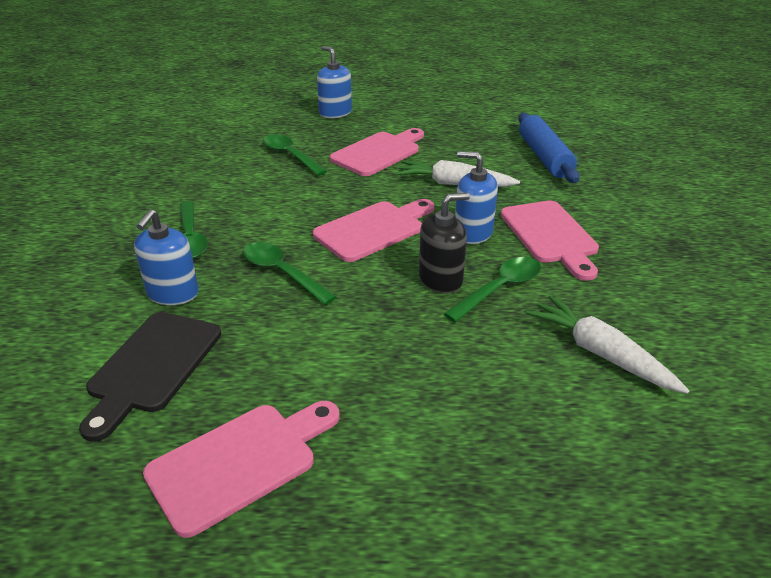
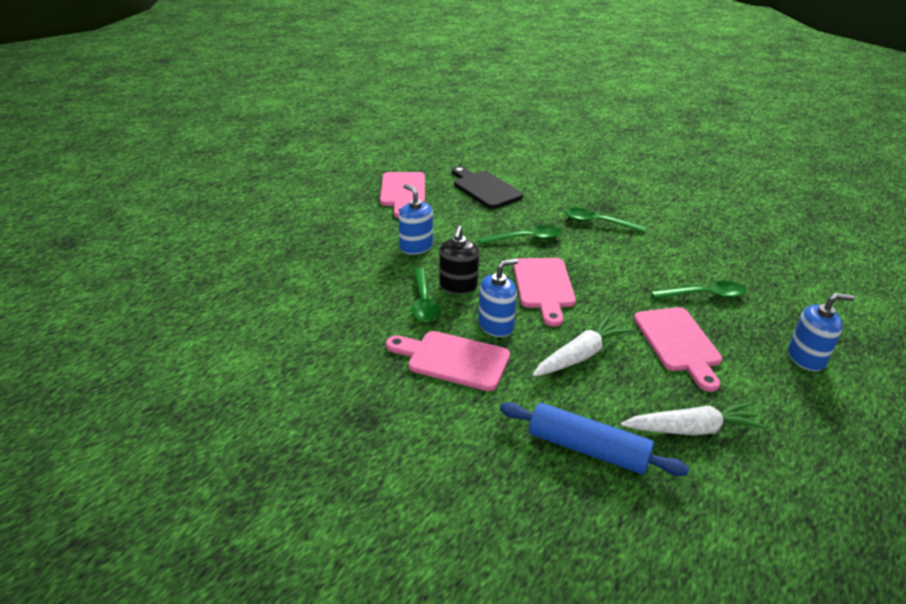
camera: 125 degrees right, 0 degrees up
blue soap dispenser [134,209,199,305] -> blue soap dispenser moved to [399,184,433,255]
white carrot [526,295,690,394] -> white carrot moved to [621,402,766,435]

